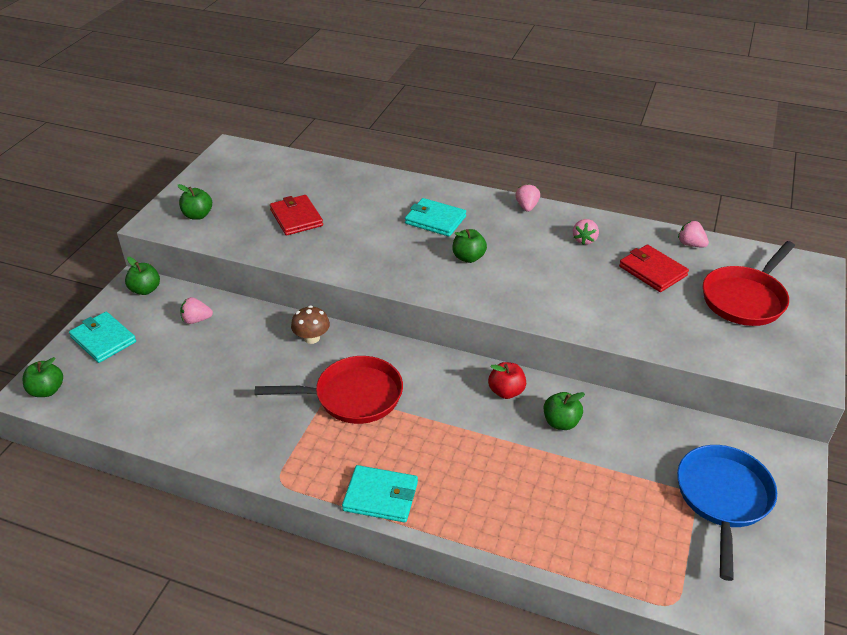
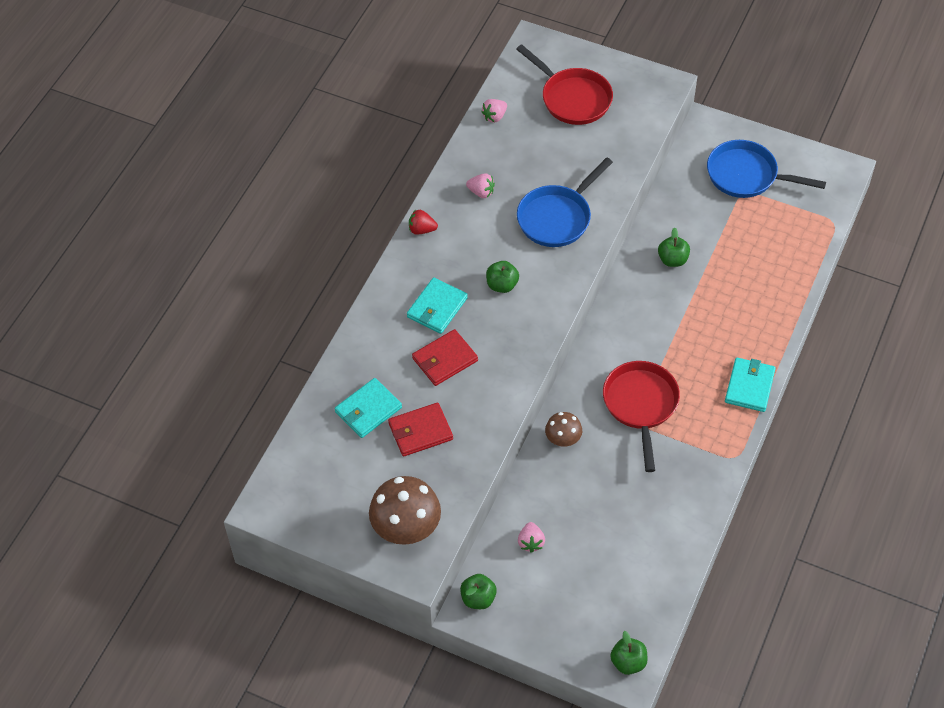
camera: 85 degrees left, 15 degrees up
turquoise wallet [69,312,136,363] -> turquoise wallet moved to [335,378,402,438]
green apple [178,184,212,220] -> brown mushroom [369,476,441,545]
red apple [488,362,526,399] -> none
pink strawberry [515,184,540,212] -> red strawberry [409,210,438,235]
red wallet [619,244,689,292] -> red wallet moved to [412,329,478,386]
none -> blue pan [517,157,613,247]

